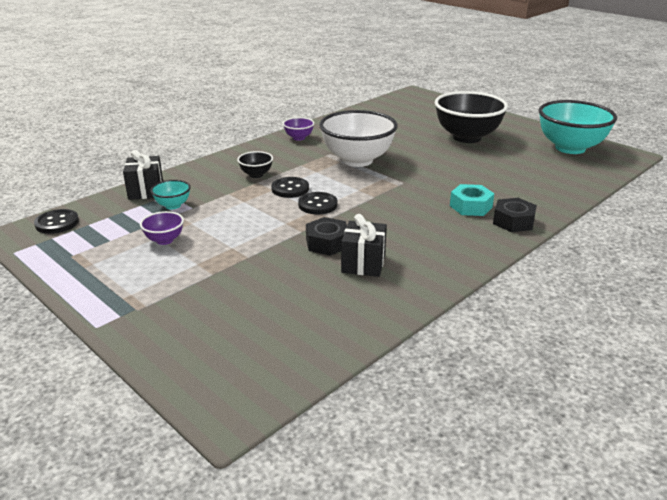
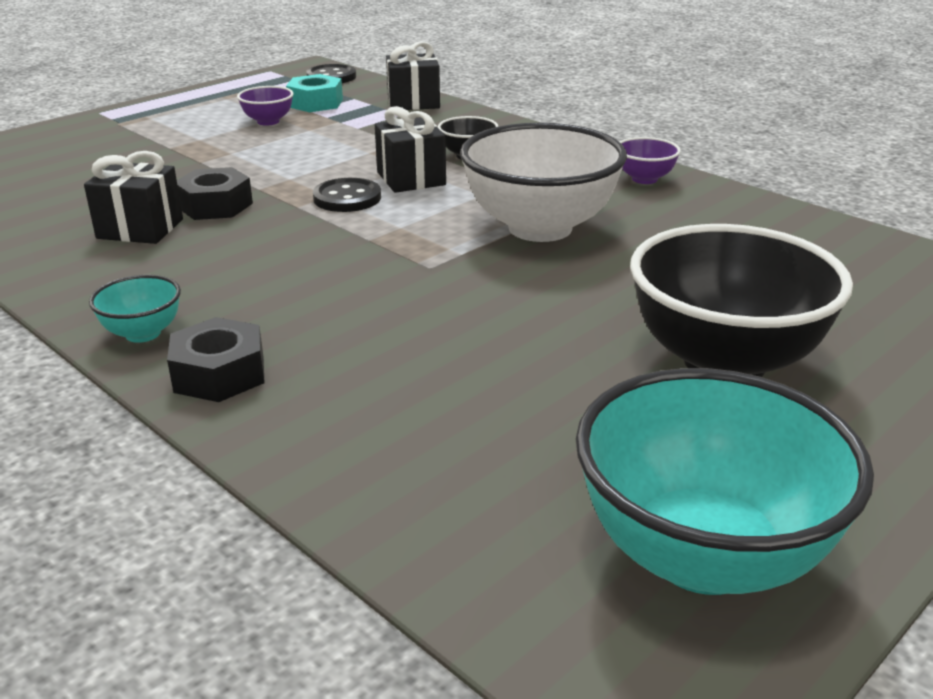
camera: 90 degrees right, 0 degrees up
turquoise bowl [151,180,191,210] -> turquoise bowl moved to [89,275,181,343]
black button [271,177,309,198] -> black gift [375,106,446,193]
turquoise nut [450,184,494,216] -> turquoise nut moved to [286,74,343,112]

